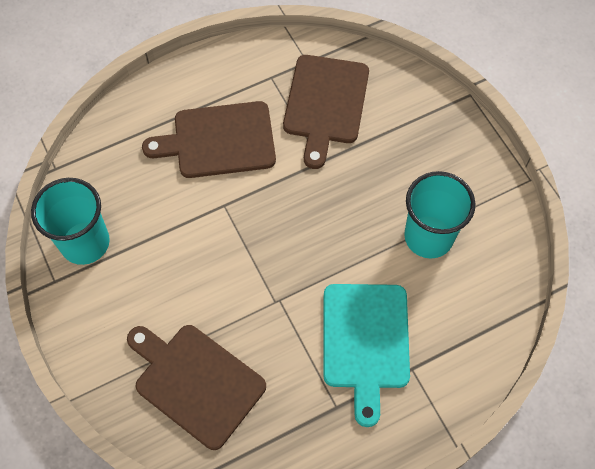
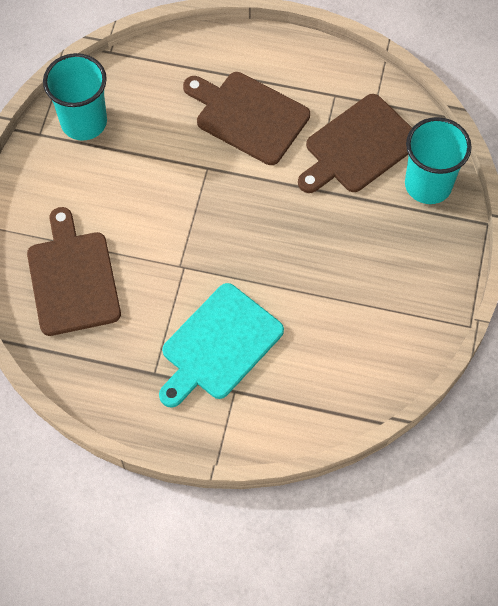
camera: 40 degrees right, 0 degrees up
turquoise cup [404,171,475,258] -> turquoise cup moved to [405,117,472,204]

